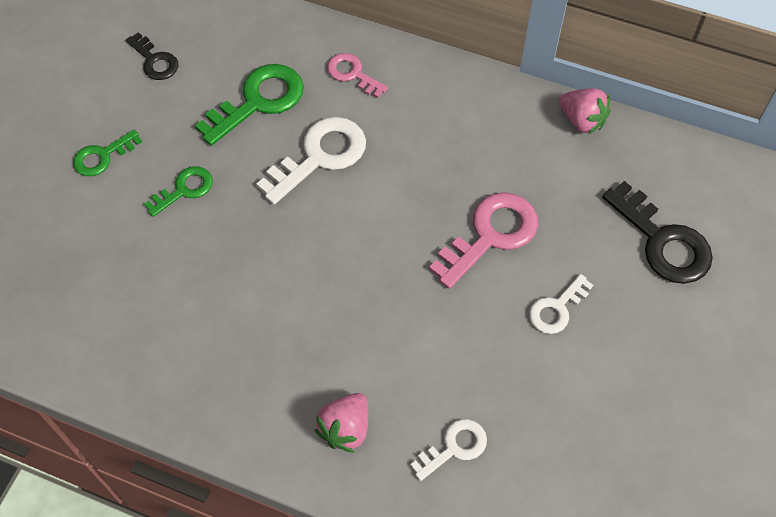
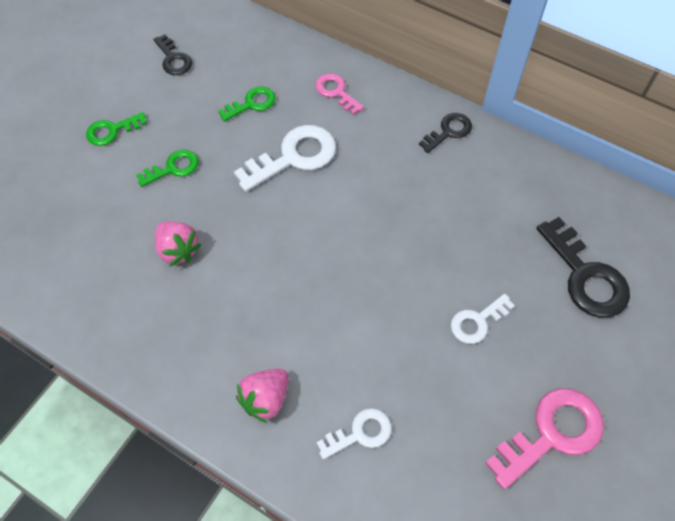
camera: 10 degrees right, 0 degrees up
green key [195,64,304,146] -> green key [218,86,276,122], size x0.58
pink key [429,192,538,289] -> pink key moved to [485,388,604,490]
pink strawberry [559,88,611,135] -> pink strawberry moved to [155,222,201,266]
none -> black key [419,113,472,153]

